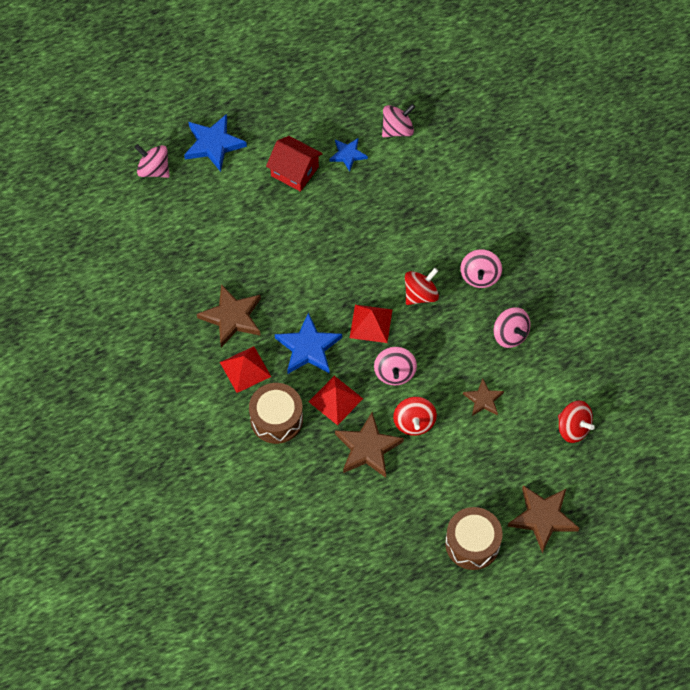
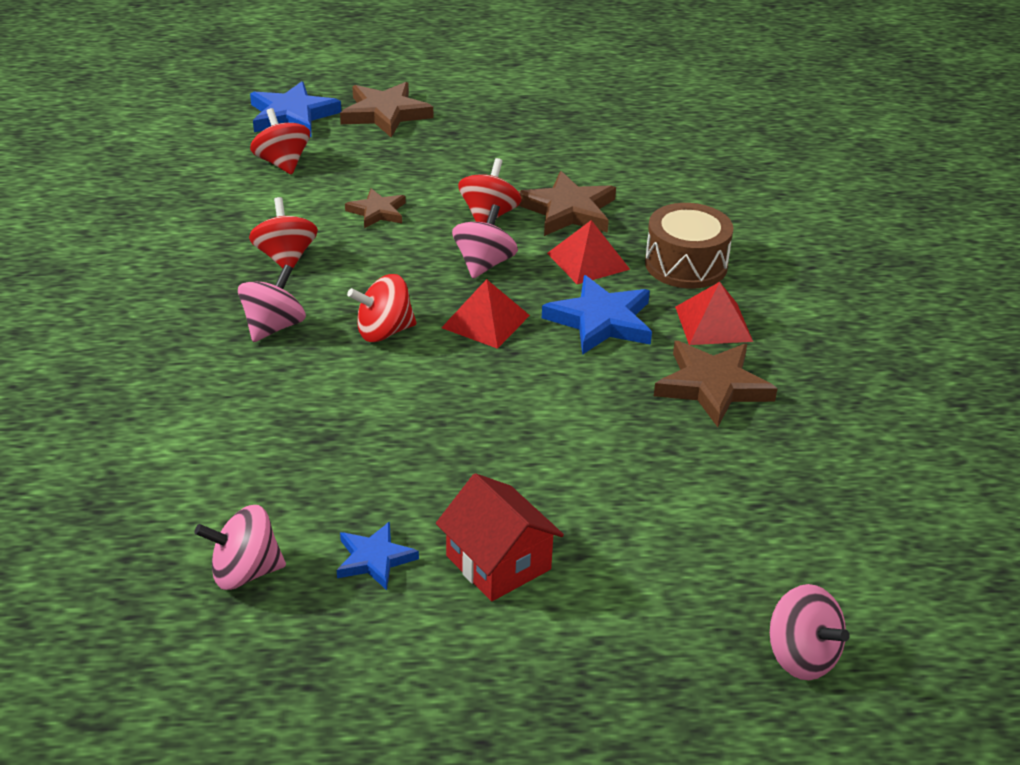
camera: 160 degrees left, 25 degrees down
blue star [184,114,247,172] -> blue star moved to [250,81,341,137]
brown drum [445,507,503,570] -> none
pink spinning top [494,307,530,348] -> red spinning top [249,197,318,270]

